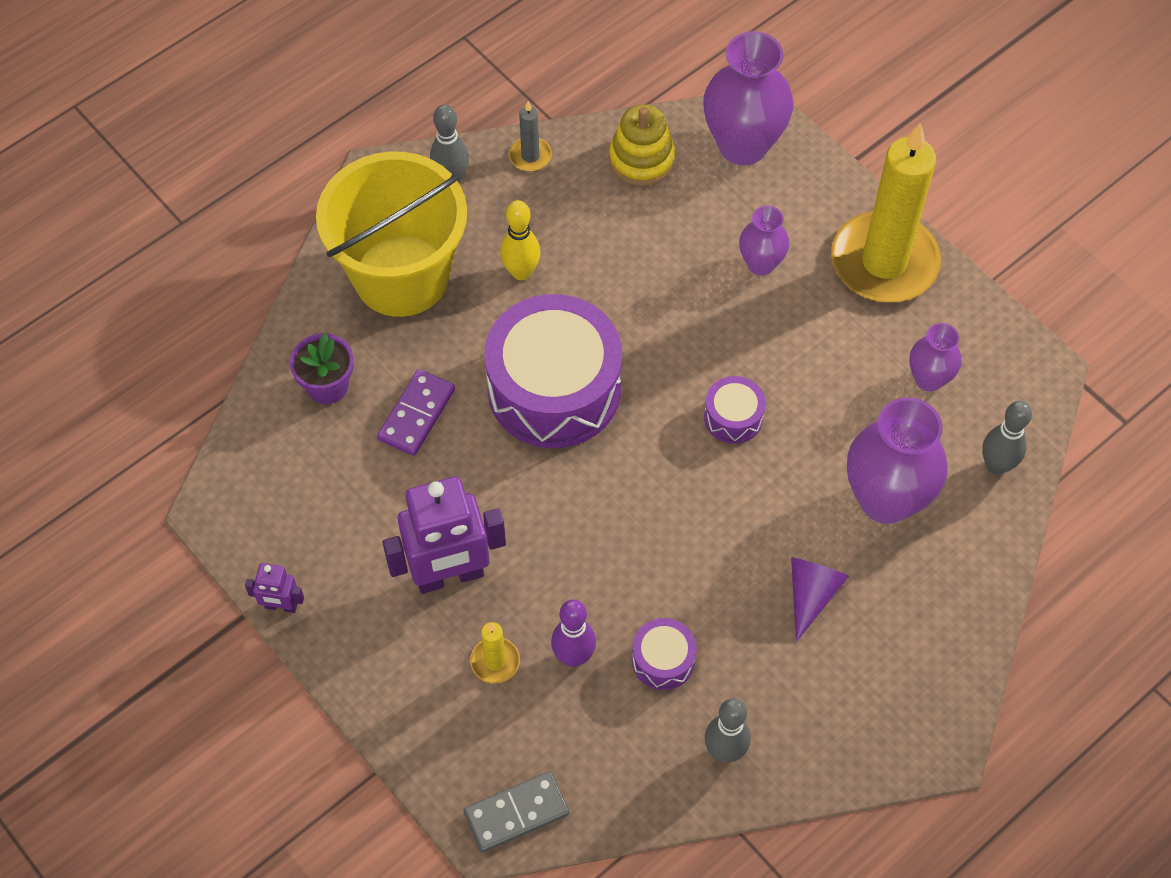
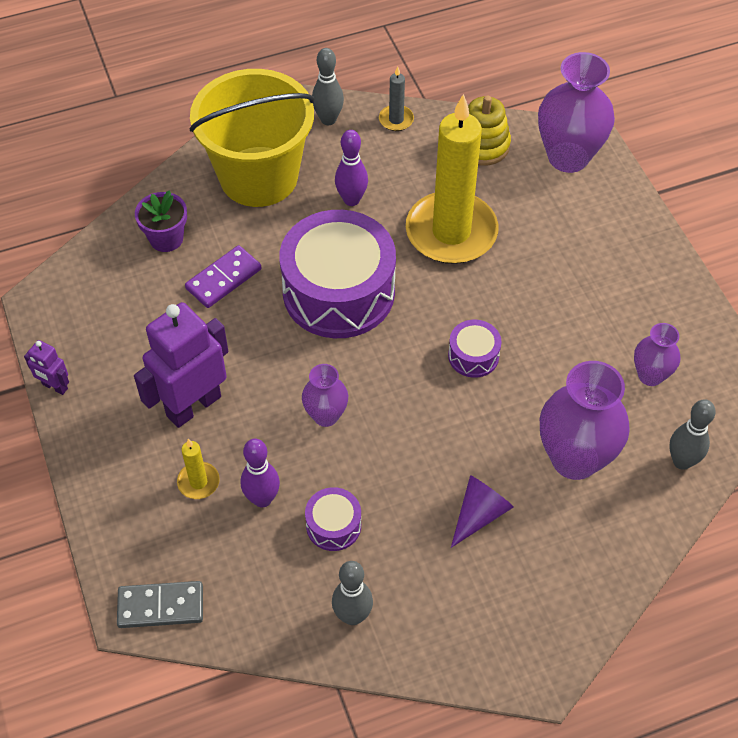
camera: 20 degrees right, 5 degrees down
purple robot [382,476,506,594] -> purple robot turned 135 degrees clockwise [134,302,228,428]
yellow bowling pin [500,200,540,280] -> purple bowling pin [335,130,368,206]
purple vase [739,206,789,276] -> purple vase moved to [302,364,348,427]
yellow candle [831,123,941,303] -> yellow candle moved to [406,94,499,264]

